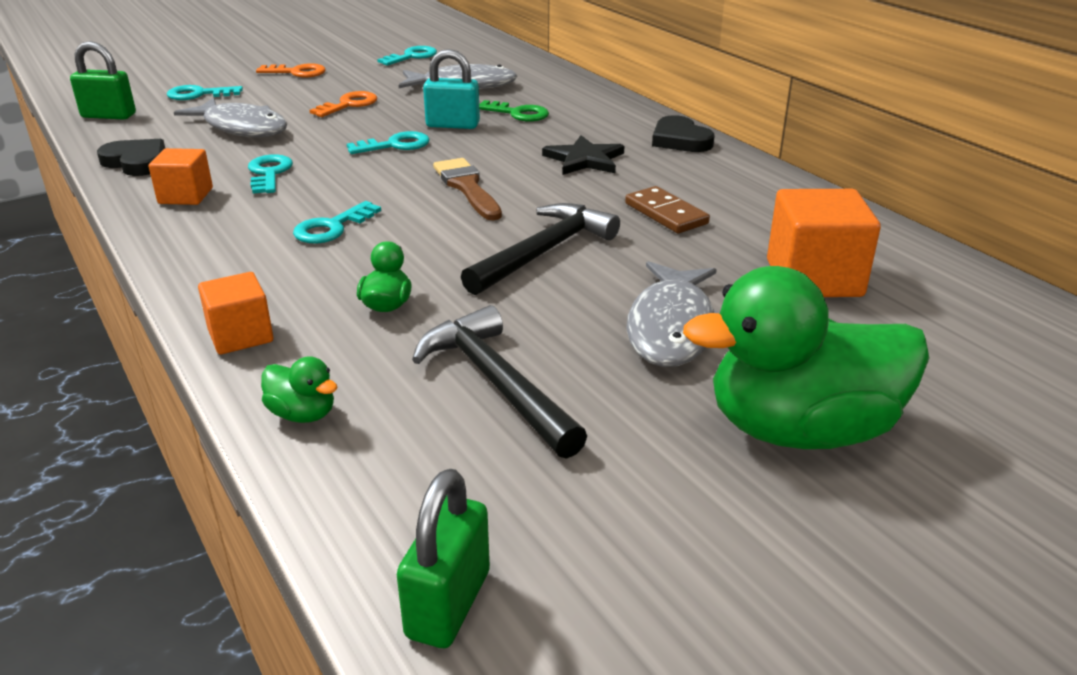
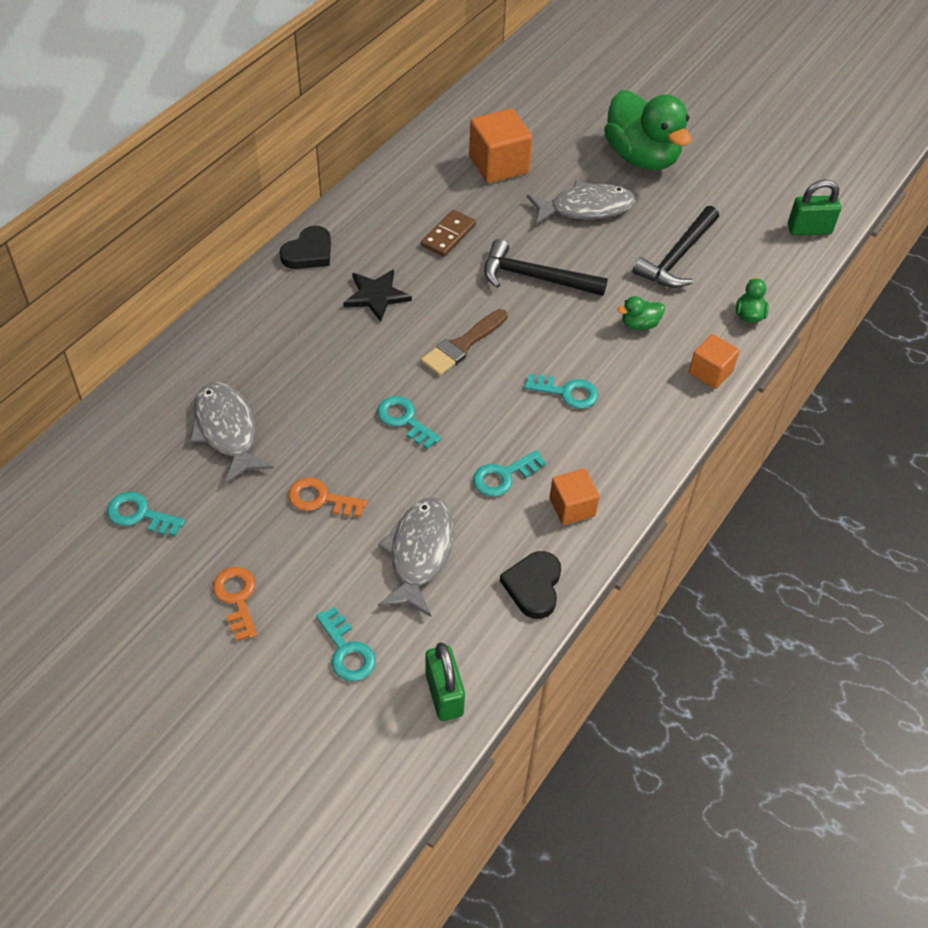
camera: 115 degrees left, 20 degrees up
turquoise padlock [423,49,480,129] -> none
green key [479,100,549,121] -> none

